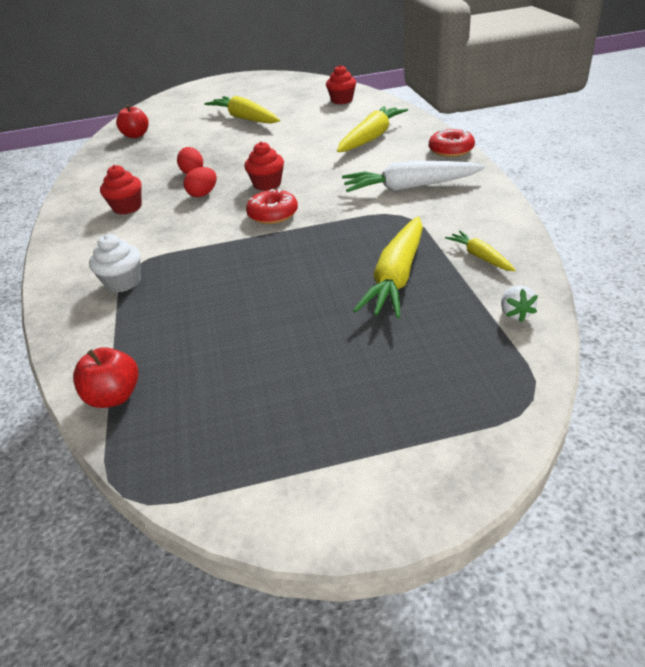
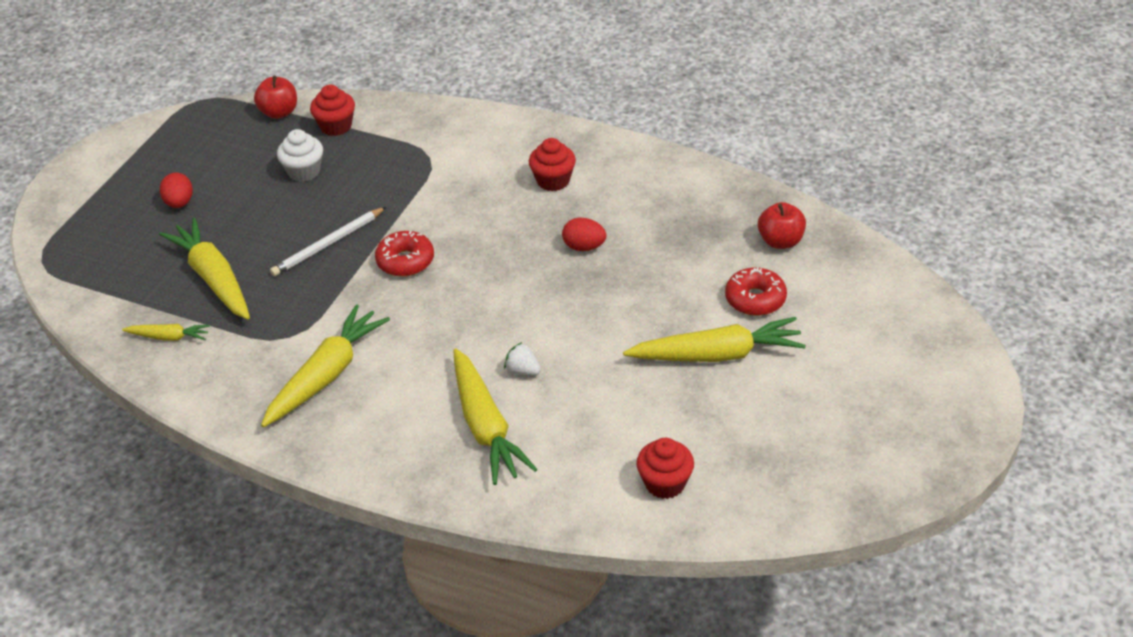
camera: 125 degrees right, 5 degrees up
white cupcake [89,234,140,292] -> white cupcake moved to [277,129,323,182]
red egg [184,167,217,197] -> red egg moved to [160,173,193,208]
red cupcake [244,142,284,191] -> red cupcake moved to [310,85,355,136]
white carrot [342,161,485,192] -> yellow carrot [261,304,390,427]
red donut [429,128,475,157] -> red donut moved to [725,267,787,316]
white strawberry [501,286,538,322] -> white strawberry moved to [504,342,541,376]
none -> white pencil [270,207,386,276]

